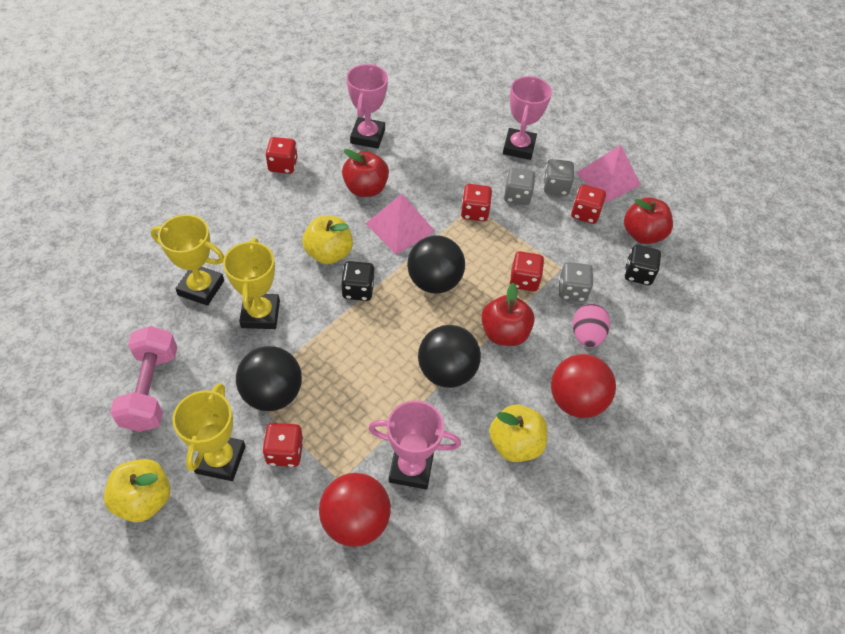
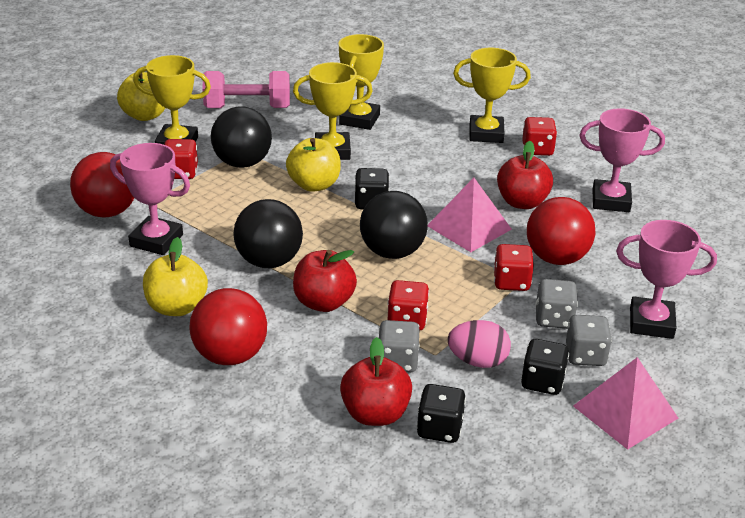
camera: 90 degrees right, 20 degrees down
yellow apple [303,216,353,264] -> yellow apple moved to [286,138,341,192]
pink trophy [368,400,461,489] -> pink trophy turned 75 degrees counterclockwise [110,143,190,255]
red dice [571,184,606,224] -> black dice [521,339,569,395]
pink egg [572,303,610,348] -> pink egg moved to [448,320,511,368]
red apple [624,197,673,244] -> red apple moved to [340,337,412,426]
none -> yellow trophy [453,48,531,143]
none -> red ball [527,197,596,265]

